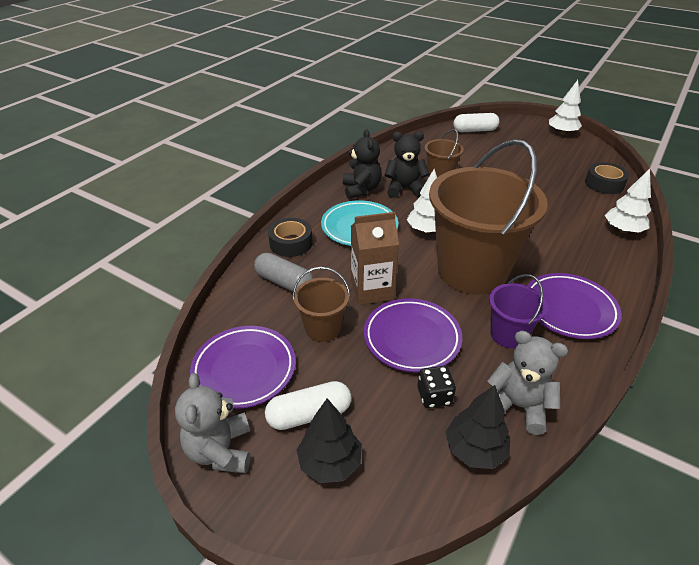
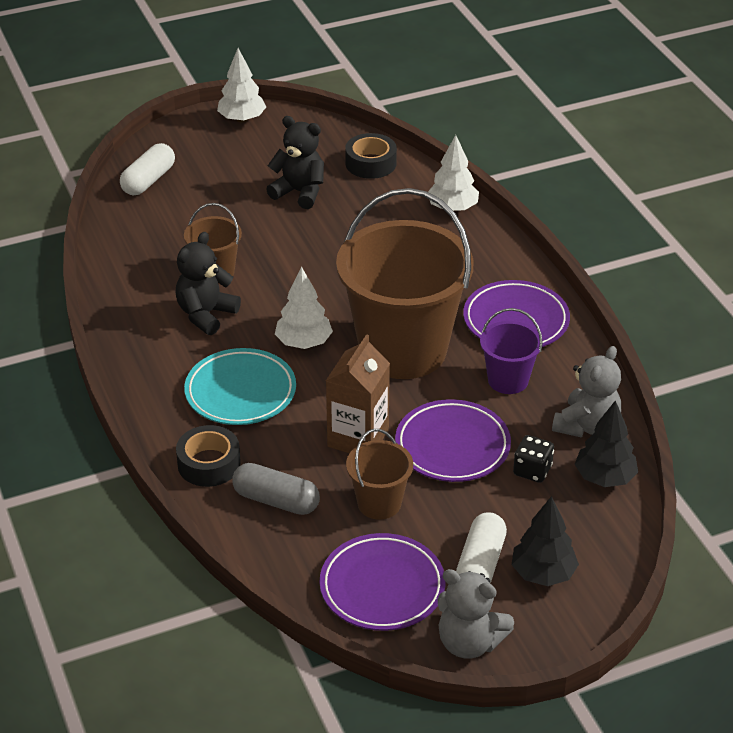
camera: 55 degrees left, 0 degrees up
grey capsule [254,253,313,292] -> grey capsule turned 45 degrees clockwise [232,463,320,515]
black teddy bear [343,129,382,199] -> black teddy bear moved to [266,116,324,209]
grey teddy bear [488,331,568,435] -> grey teddy bear turned 150 degrees clockwise [552,346,621,438]

